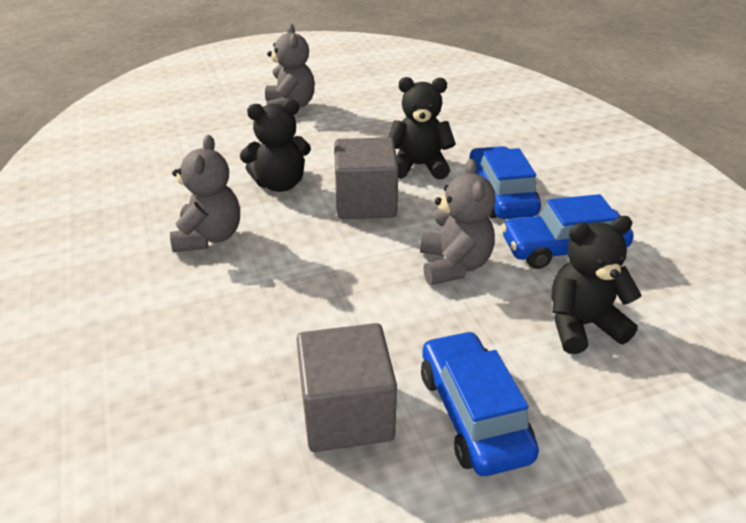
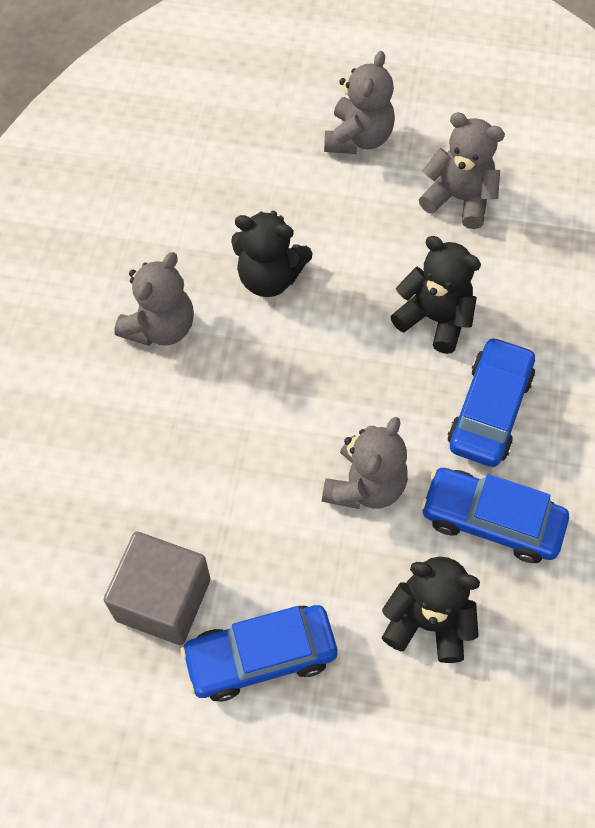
camera: 30 degrees right, 25 degrees up
grey cube [334,137,399,219] -> none
blue car [421,331,539,476] -> blue car turned 120 degrees counterclockwise [181,605,337,702]
none -> grey teddy bear [419,112,505,229]

